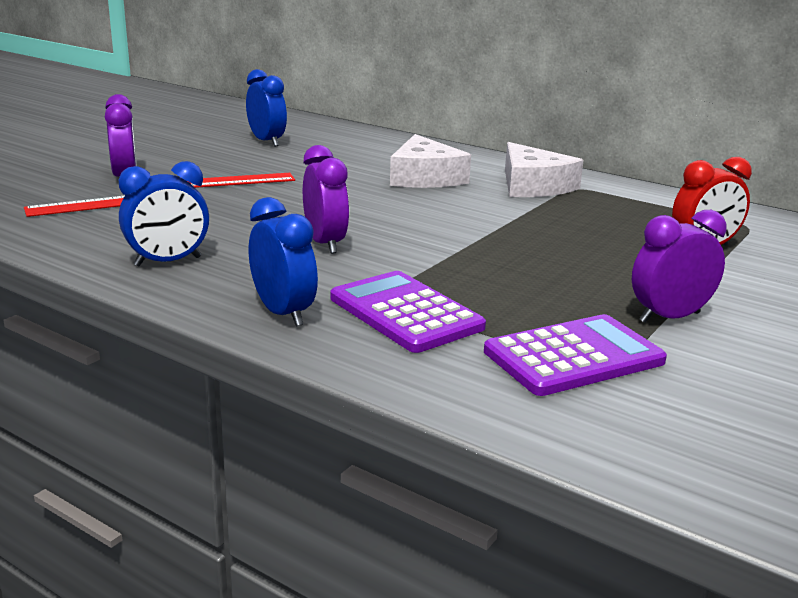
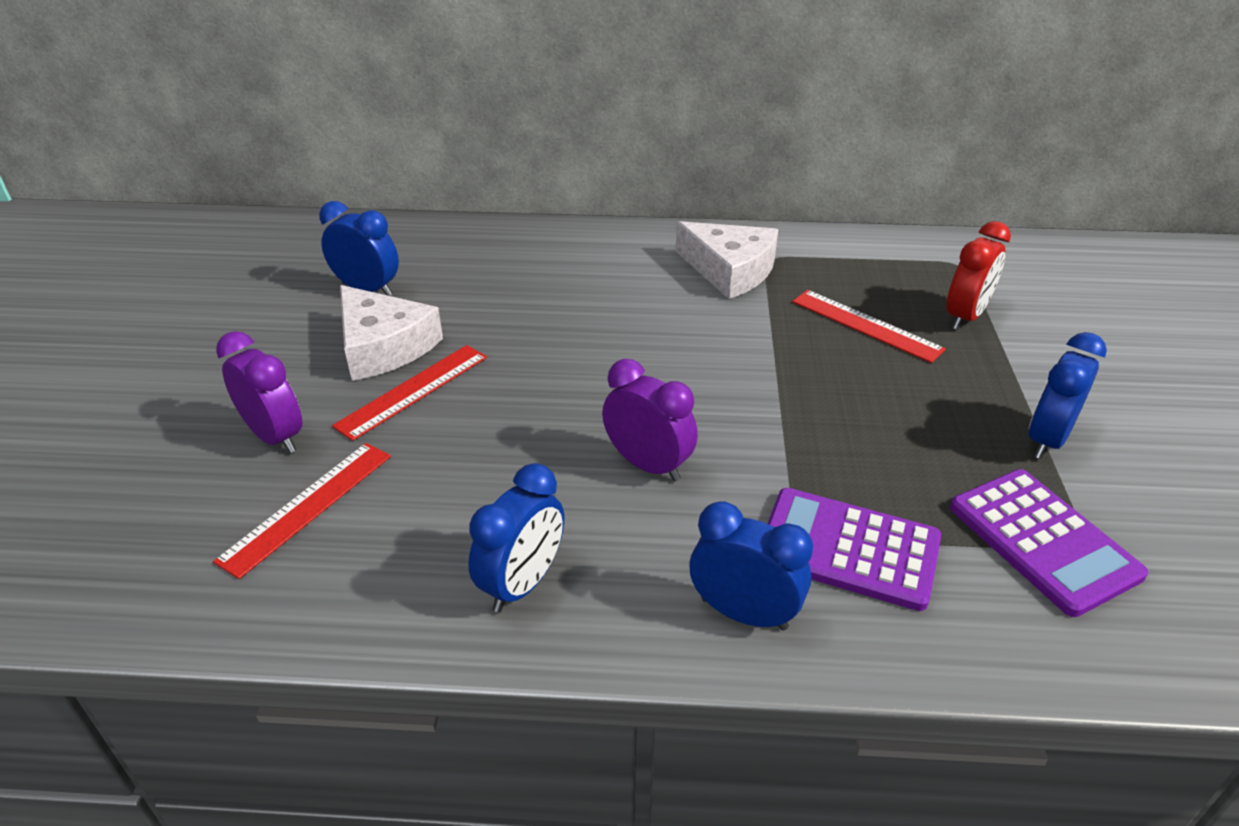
camera: 30 degrees left, 15 degrees up
white cheese [390,134,471,188] -> white cheese moved to [340,285,443,381]
purple calculator [484,314,667,396] -> purple calculator turned 120 degrees clockwise [950,469,1148,617]
purple clock [632,210,727,323] -> blue clock [1029,332,1107,459]
none -> red ruler [792,290,946,363]

